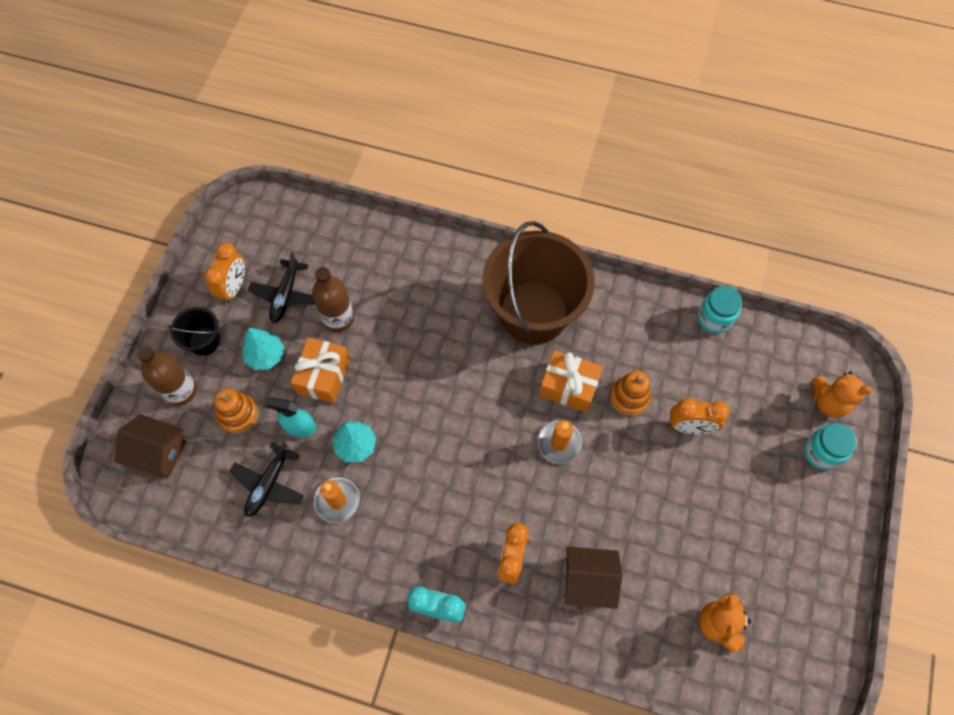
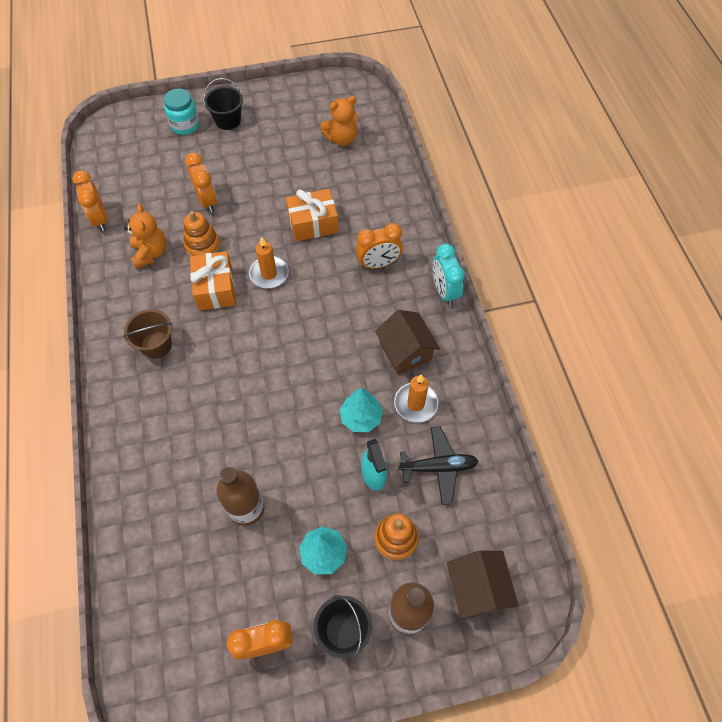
camera: 120 degrees left, 5 degrees down
black plane [248,252,316,323] -> none
orange gift [291,337,350,403] -> orange gift moved to [286,189,339,242]
brown bucket [482,221,595,344] -> brown bucket [123,309,172,359], size x0.44
brown house [564,547,622,608] -> brown house moved to [375,310,440,375]
turquoise jar [698,286,742,334] -> orange clock [72,170,108,231]
orange teddy bear [812,371,872,418] -> orange teddy bear moved to [124,204,167,269]
none -> black bucket [203,78,243,130]

